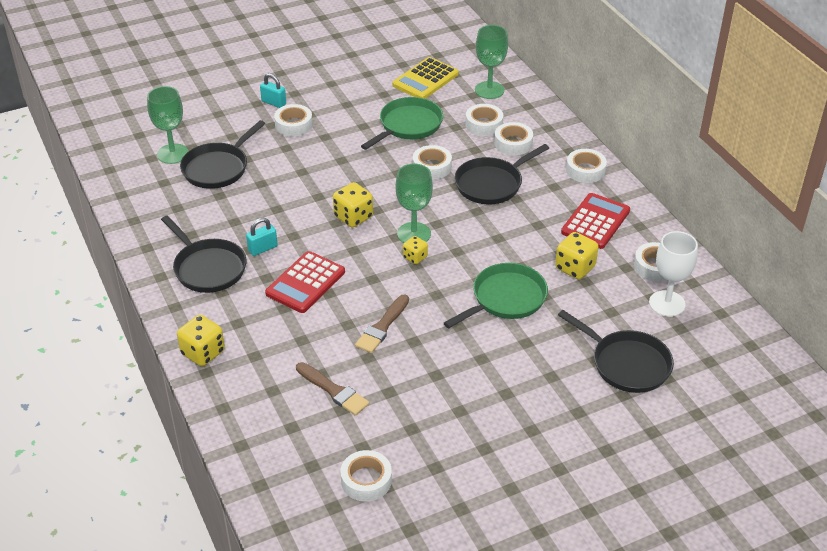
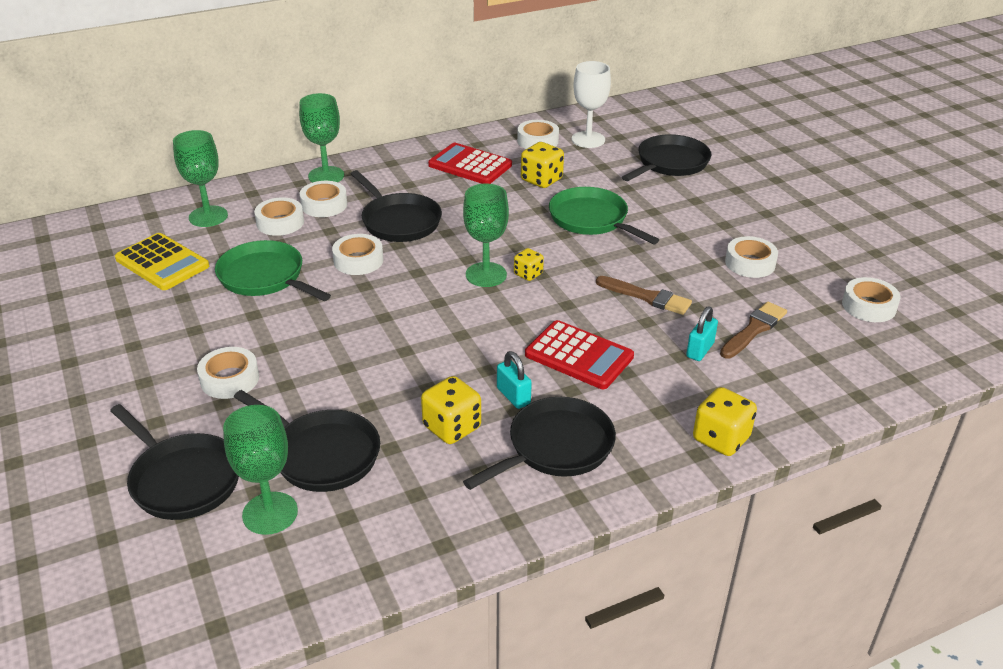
camera: 90 degrees left, 5 degrees down
turquoise padlock [260,73,286,108] -> turquoise padlock moved to [686,306,718,361]
yellow dice [333,182,373,228] -> yellow dice moved to [421,376,481,444]
white tape [566,149,607,183] -> white tape moved to [725,236,778,278]
none -> black pan [110,404,239,520]
none -> green goblet [299,93,344,183]

